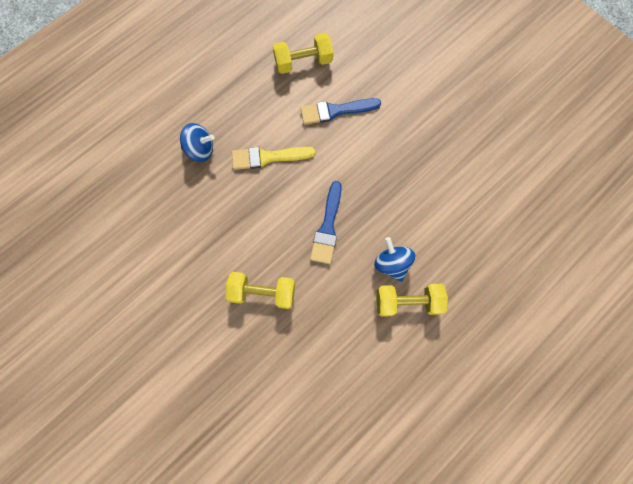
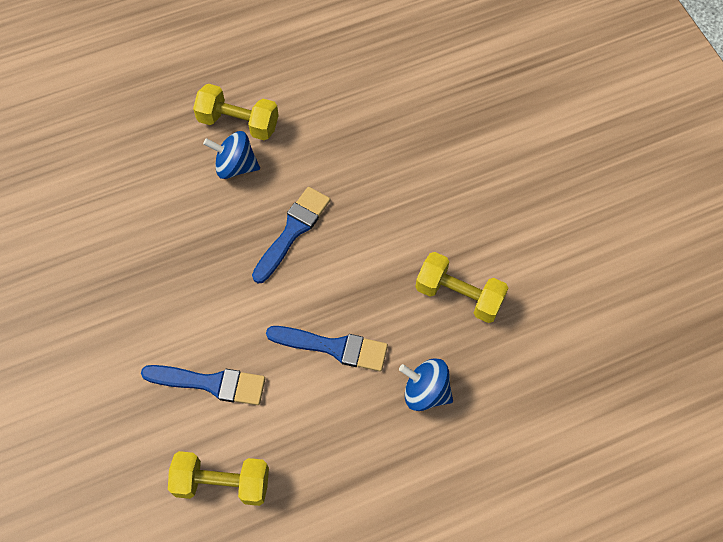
camera: 160 degrees left, 10 degrees down
yellow dumbbell [225,272,295,309] -> yellow dumbbell moved to [415,252,508,323]
yellow brush [232,147,315,170] -> blue brush [266,326,388,371]
blue spinning top [374,237,415,282] -> blue spinning top turned 105 degrees clockwise [203,131,260,179]

